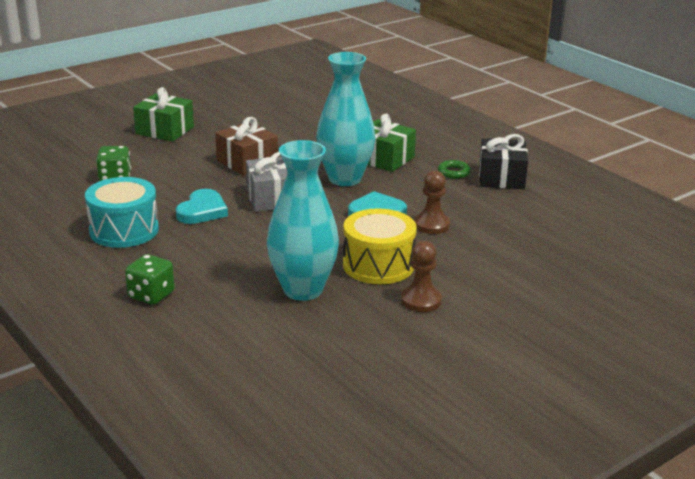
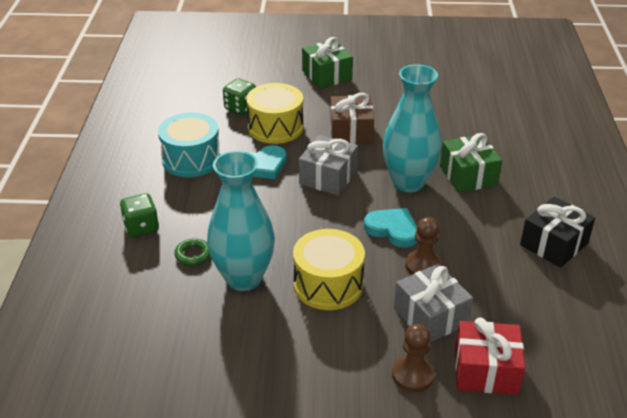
camera: 40 degrees right, 10 degrees up
brown pawn [401,241,442,312] -> brown pawn moved to [392,324,435,392]
green ring [438,160,471,179] -> green ring moved to [174,238,210,266]
none -> yellow drum [246,83,303,144]
none -> grey gift [394,264,473,343]
none -> red gift [455,317,525,395]

